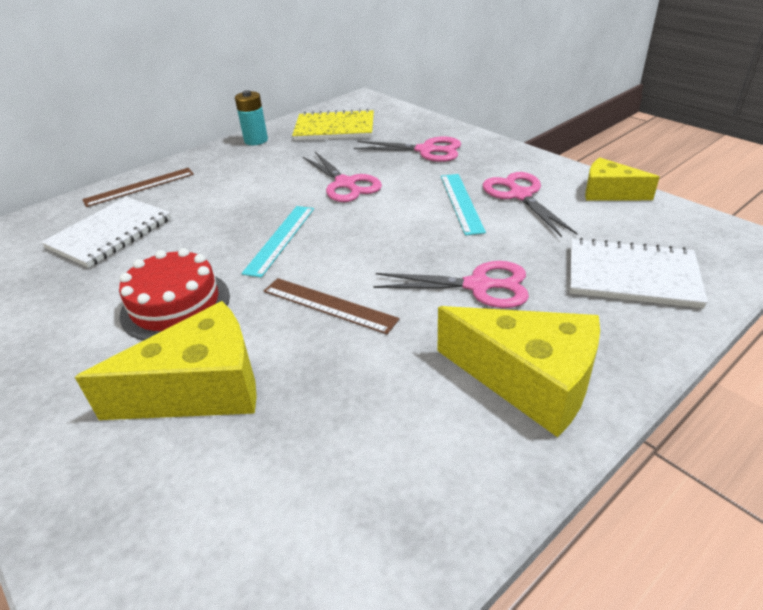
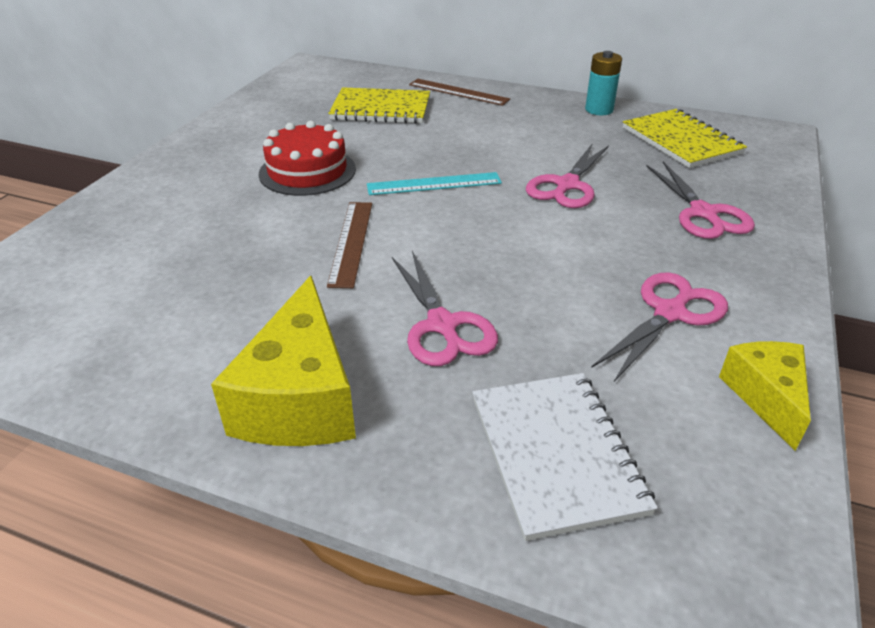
camera: 60 degrees right, 0 degrees up
white notebook [41,197,171,268] -> yellow notebook [328,87,430,124]
yellow cheese [75,301,257,420] -> none
turquoise ruler [441,174,486,236] -> none

